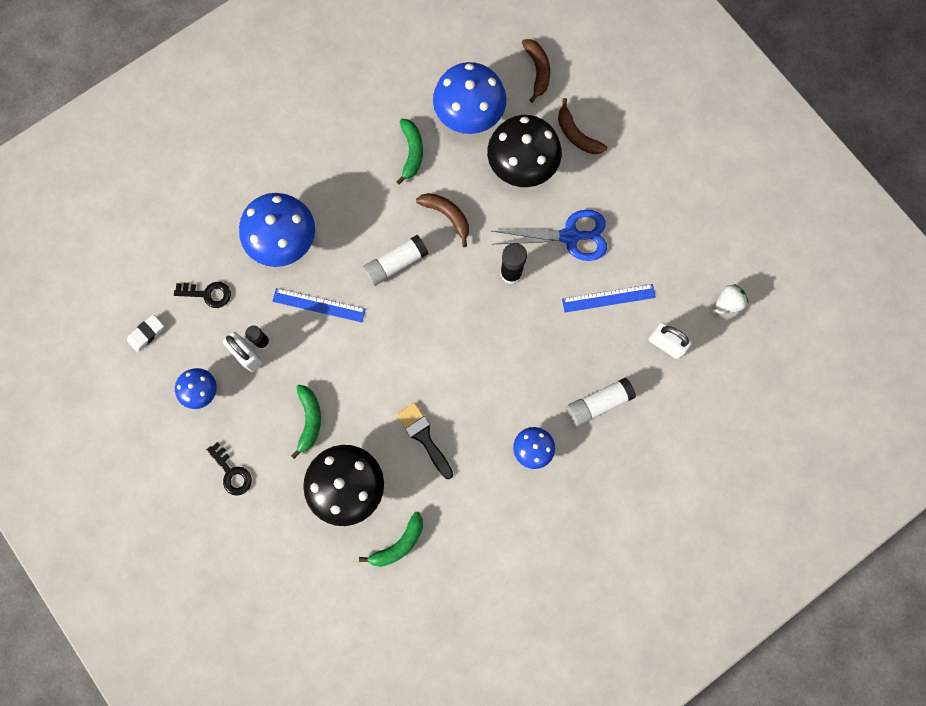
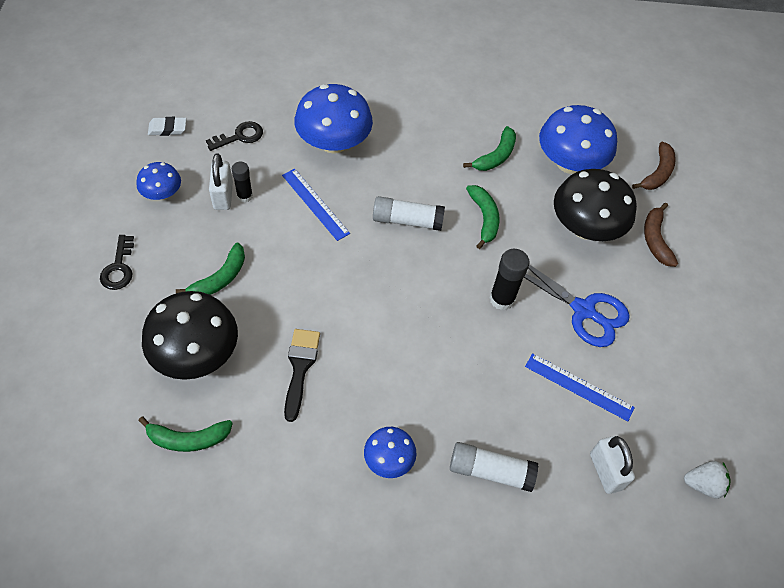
camera: 35 degrees right, 20 degrees down
black key [174,282,231,308] -> black key turned 75 degrees counterclockwise [206,121,263,151]
brown banana [416,193,469,247] -> green banana [466,185,500,249]

